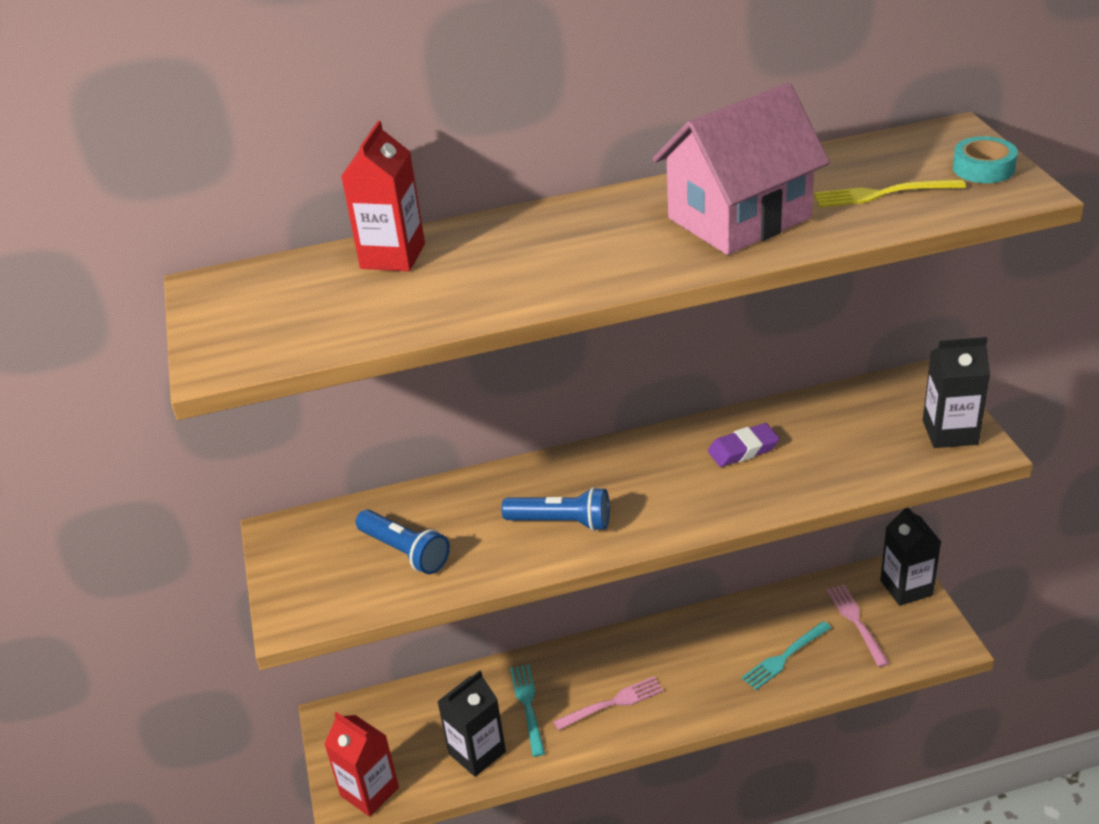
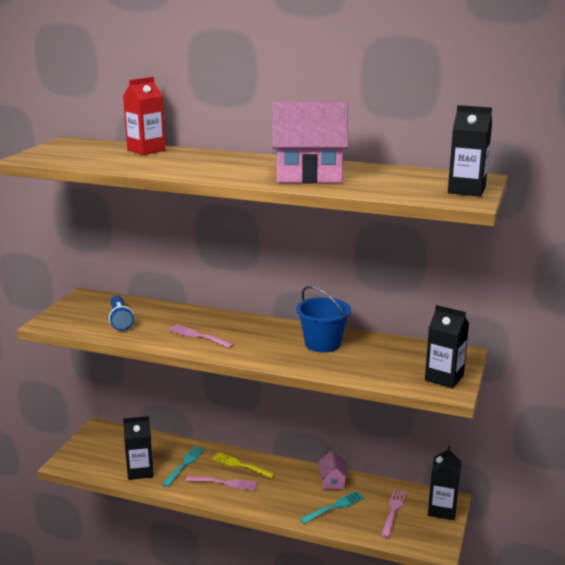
camera: 30 degrees right, 15 degrees down
red carton [324,712,399,817] -> none
blue flashlight [501,487,610,531] -> pink fork [168,324,234,348]
purple eraser [708,423,780,467] -> blue bucket [296,286,351,353]
turquoise fork [741,621,831,690] -> turquoise fork turned 150 degrees clockwise [300,491,365,524]
yellow fork [814,179,966,207] -> yellow fork moved to [212,452,275,478]
turquoise tape [953,136,1018,183] -> black carton [448,105,492,197]
none -> pink house [318,450,349,490]

